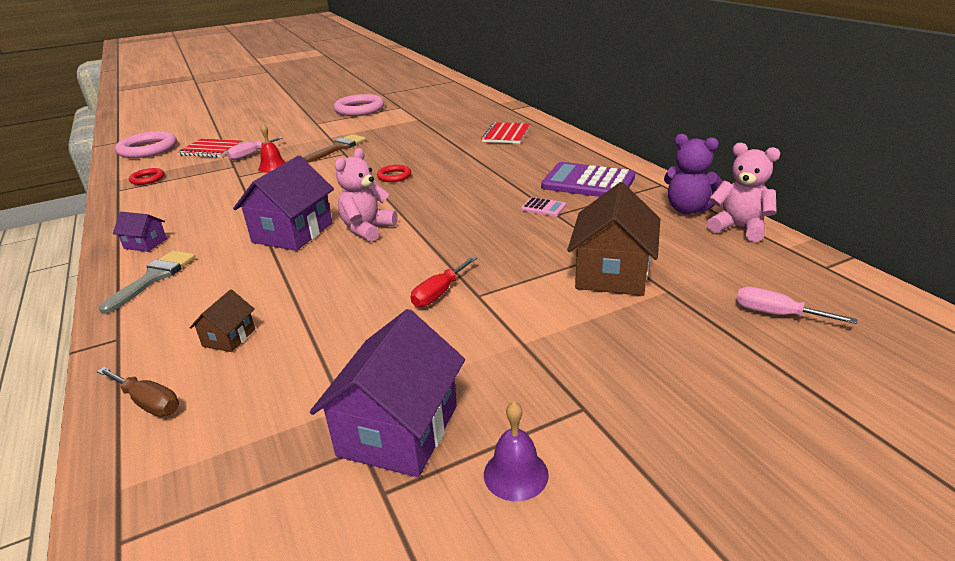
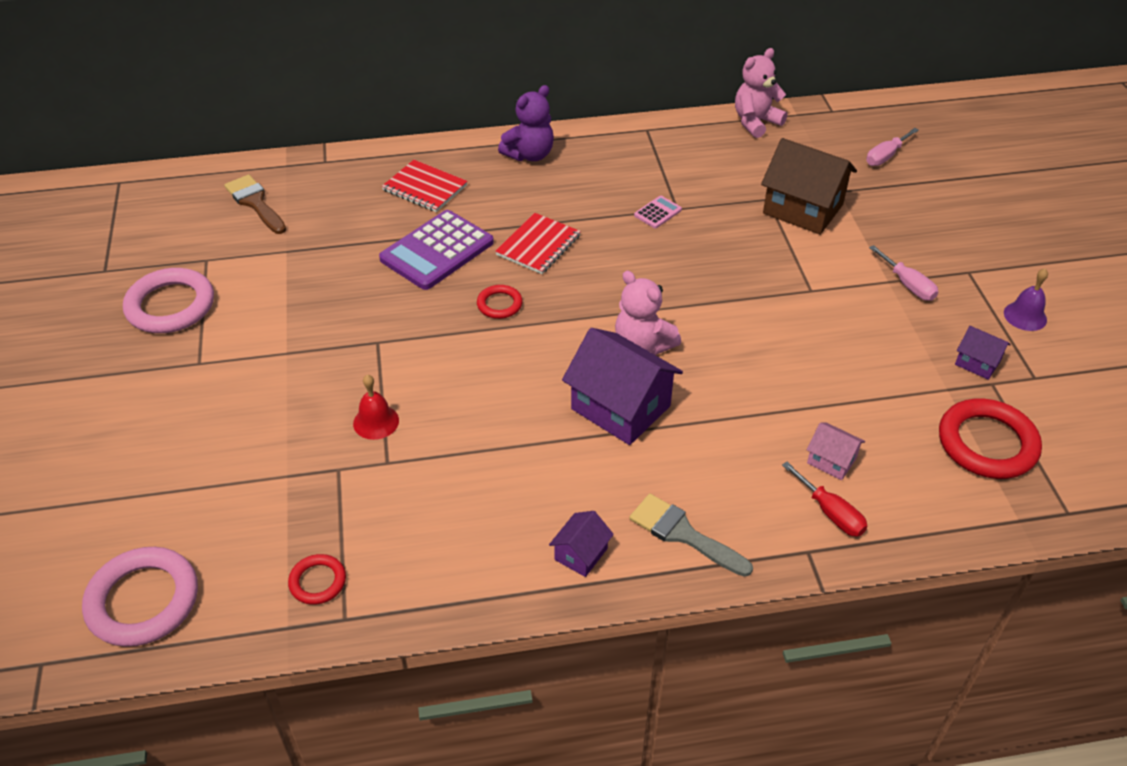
camera: 75 degrees left, 15 degrees up
brown screwdriver [97,367,179,417] -> none
red notebook [177,139,242,158] -> red notebook moved to [495,213,581,274]
brown house [190,289,255,352] -> pink house [807,422,865,480]
pink screwdriver [227,137,283,160] -> pink screwdriver moved to [869,245,938,301]
brown brush [303,134,366,163] -> brown brush moved to [224,175,286,234]
purple house [310,309,465,477] -> purple house [955,326,1011,380], size x0.49
red screwdriver [411,256,477,307] -> red screwdriver moved to [782,462,867,537]
purple calculator [541,162,635,197] -> purple calculator moved to [379,210,494,290]
purple teddy bear [664,134,723,214] -> purple teddy bear moved to [498,85,554,161]
none -> red ring [939,398,1042,479]

